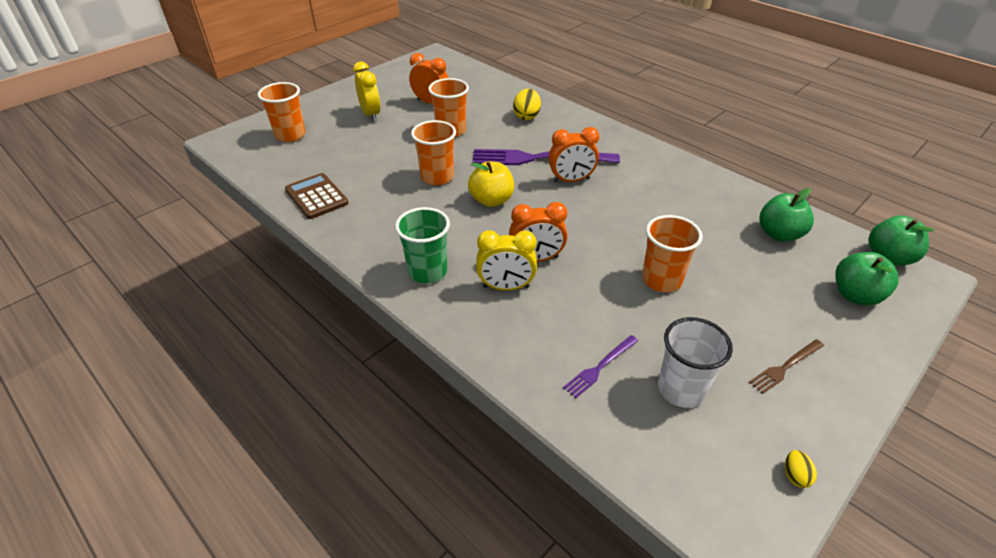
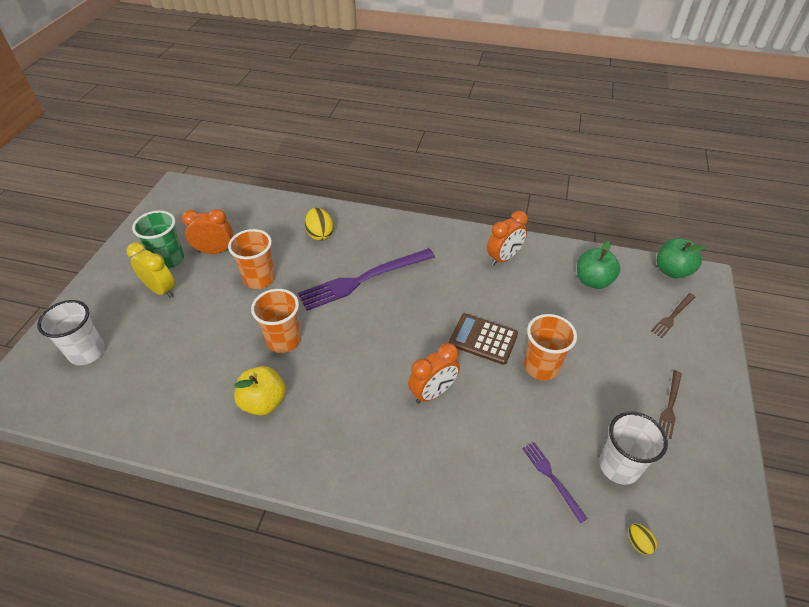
camera: 30 degrees left, 5 degrees up
orange cup [258,82,305,142] -> white cup [37,300,105,365]
brown calculator [285,173,349,219] -> brown calculator moved to [449,313,518,365]
green cup [395,207,450,284] -> green cup moved to [132,211,184,269]
yellow apple [468,161,514,207] -> yellow apple moved to [234,366,286,416]
yellow clock [476,230,537,291] -> none
orange clock [548,127,599,183] -> orange clock moved to [487,211,528,266]
purple fork [563,335,638,398] -> purple fork turned 135 degrees clockwise [522,442,588,523]
yellow egg [785,450,817,488] -> yellow egg moved to [629,523,657,555]
green apple [835,252,898,306] -> brown fork [651,293,695,338]

